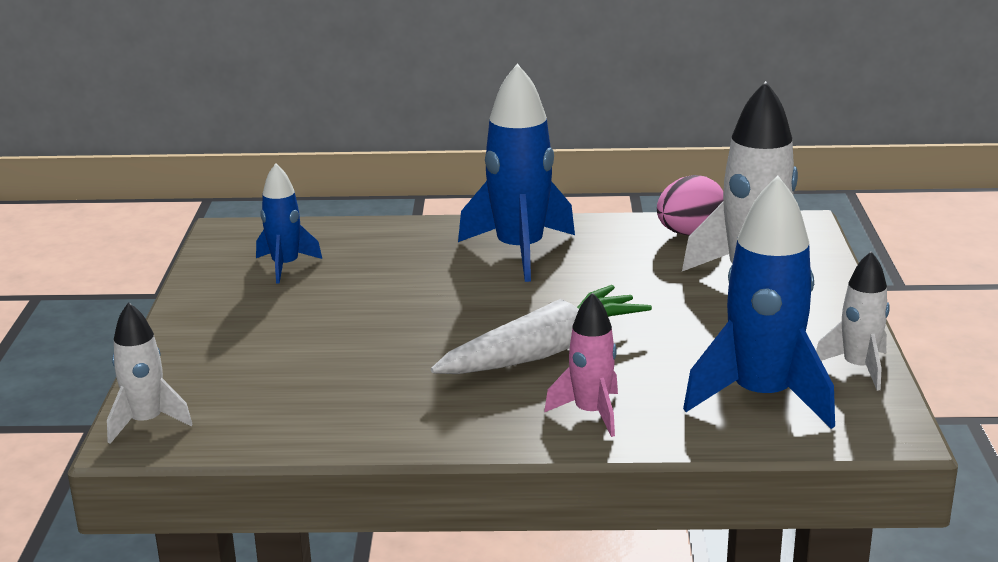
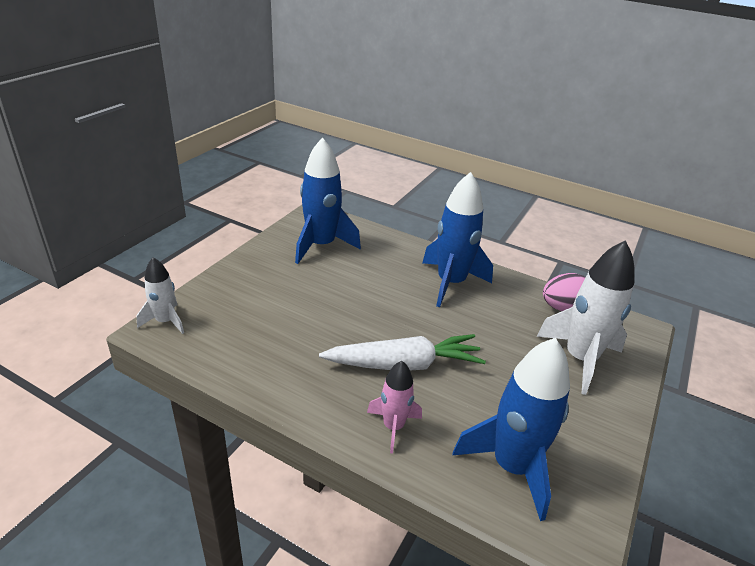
camera: 25 degrees right, 10 degrees up
blue rocket [256,163,322,284] -> blue rocket [295,137,361,264], size x1.79
white rocket [816,251,889,391] -> none

